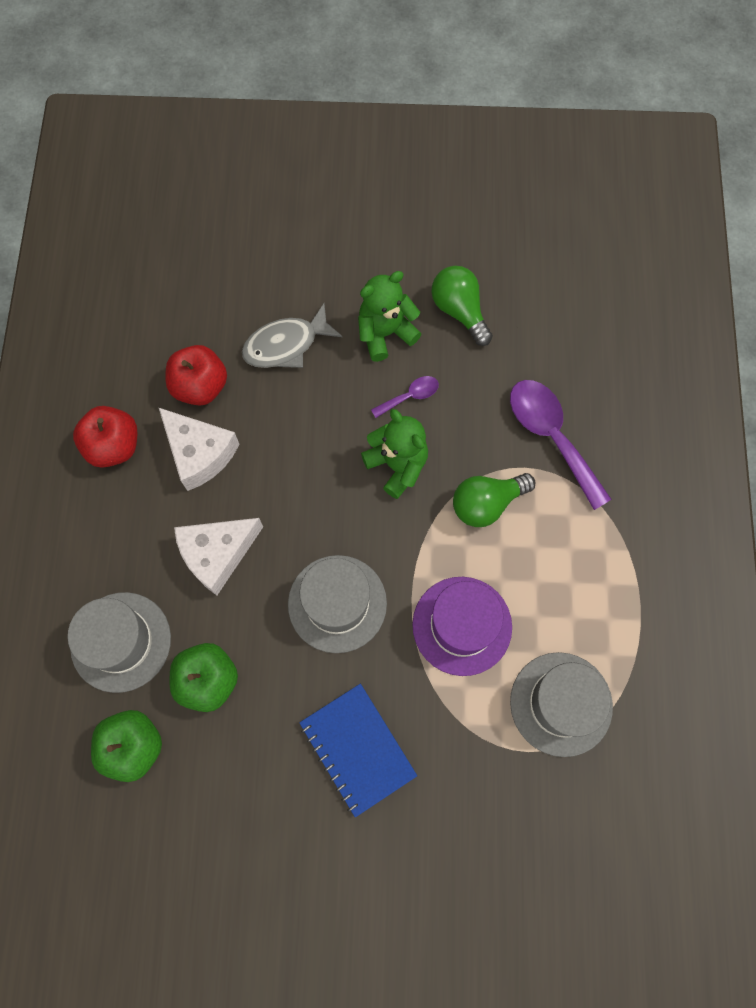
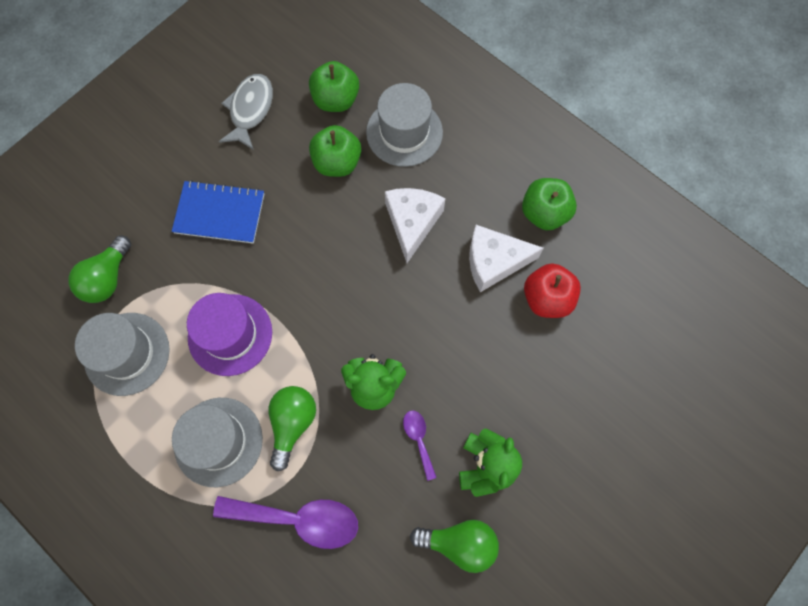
camera: 130 degrees right, 0 degrees up
red apple [73,406,138,468] -> green apple [522,178,577,230]
grey fish [242,304,342,368] -> grey fish moved to [219,74,273,150]
grey hat [288,555,387,653] -> grey hat moved to [172,398,263,487]
purple spoon [371,376,439,418] -> purple spoon turned 150 degrees clockwise [403,410,437,481]
none -> green light bulb [68,236,131,303]

